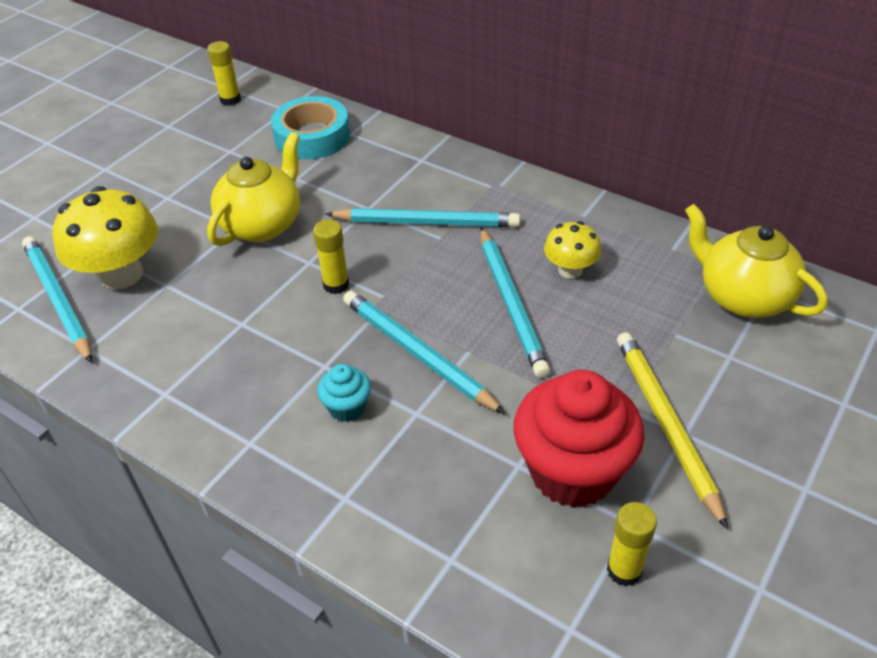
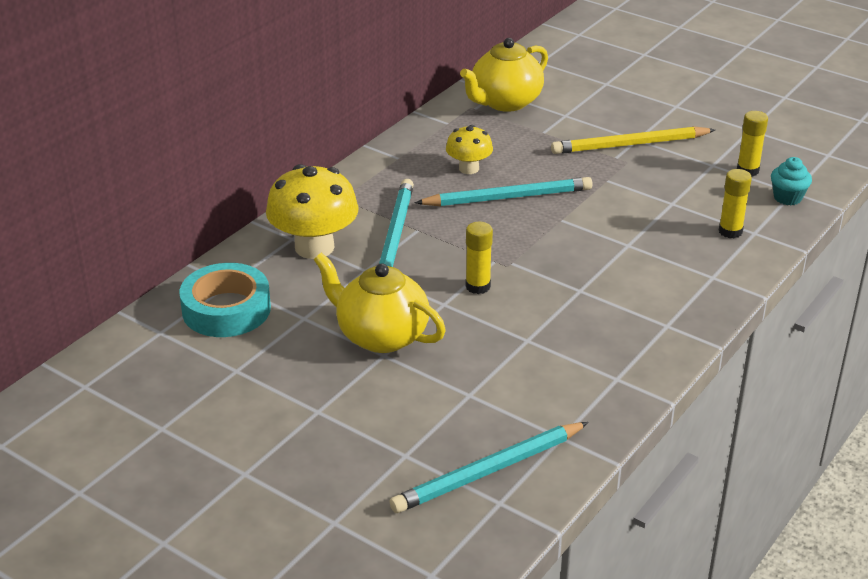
camera: 90 degrees left, 10 degrees down
yellow mushroom [52,186,158,290] -> yellow mushroom moved to [266,164,359,259]
yellow glue stick [207,41,241,106] -> yellow glue stick moved to [719,169,752,238]
turquoise cupcake [317,364,371,422] -> turquoise cupcake moved to [771,157,812,205]
turquoise pencil [343,290,506,414] -> none
red cupcake [513,370,644,508] -> none

